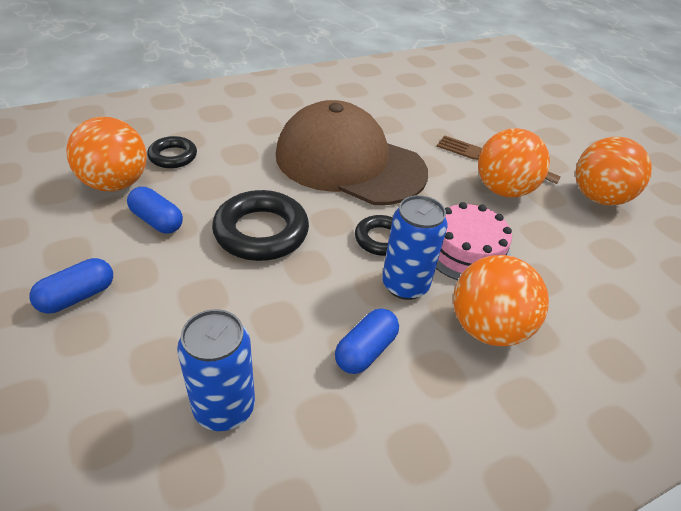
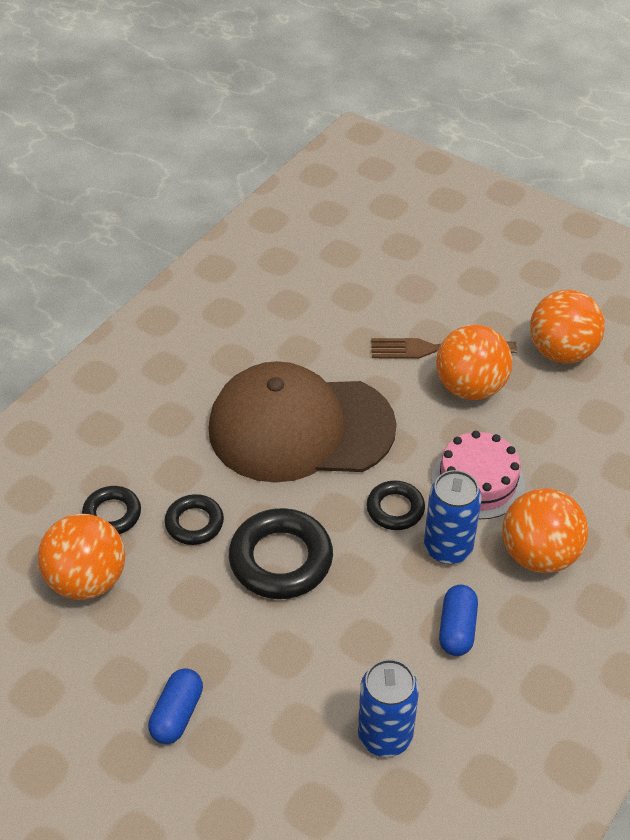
camera: 25 degrees left, 5 degrees up
blue capsule [127,187,183,234] -> none
none -> black ring [165,494,224,545]

